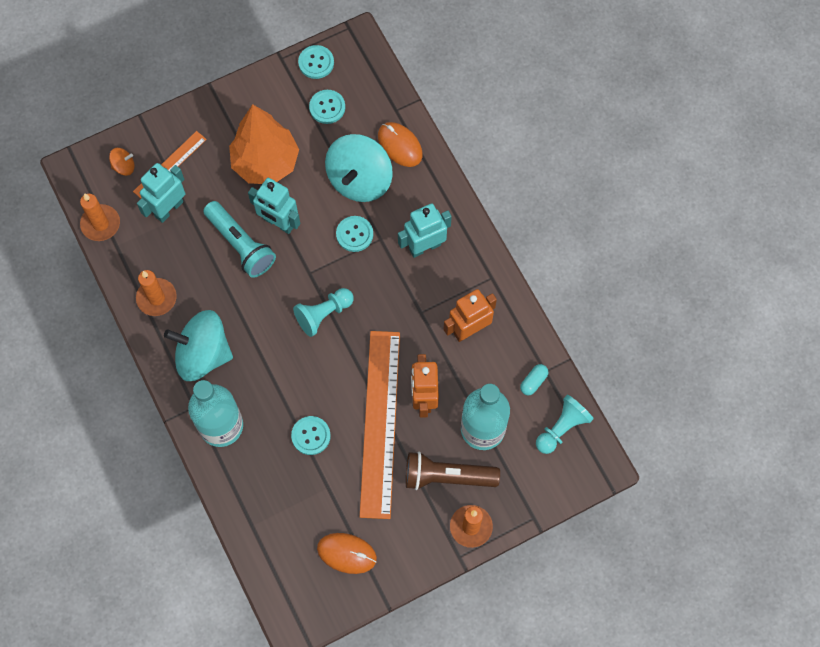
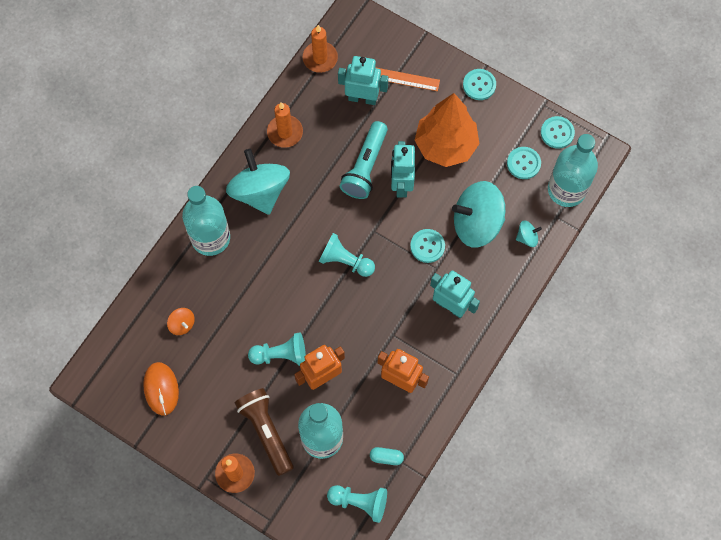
camera: 60 degrees right, 0 degrees up
orange spinning top [109,148,135,176] -> orange spinning top moved to [167,308,195,335]
turquoise button [291,416,331,455] -> turquoise button moved to [463,69,496,100]
orange ruler [360,331,400,519] -> turquoise pawn [248,333,306,366]
orange mouse [378,122,423,167] -> turquoise spinning top [516,221,542,247]
none -> turquoise bottle [548,134,598,207]

